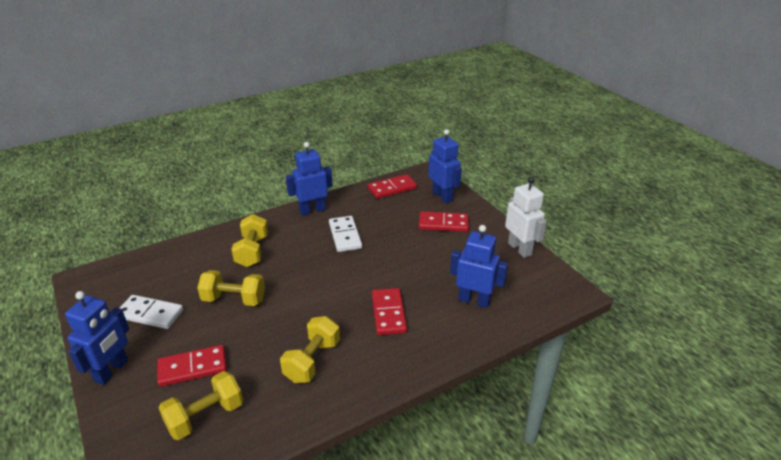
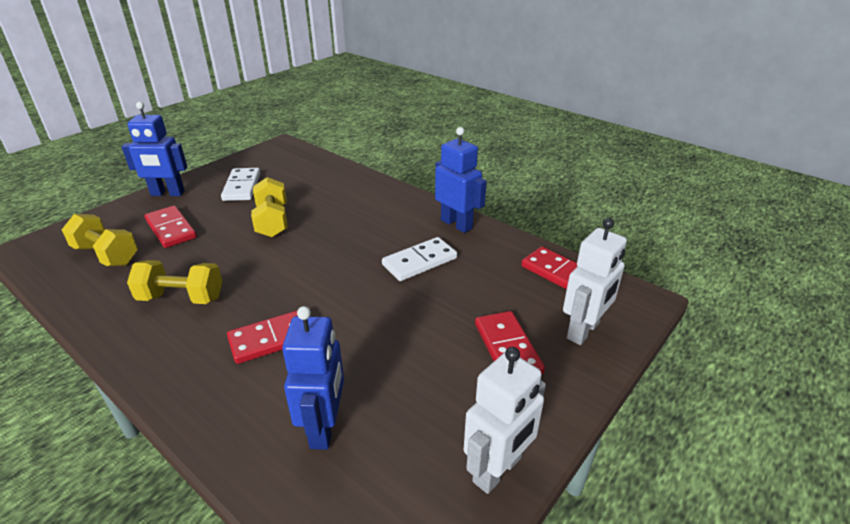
camera: 70 degrees right, 0 degrees up
yellow dumbbell [231,214,268,267] -> none
blue robot [428,129,462,203] -> white robot [563,218,627,345]

